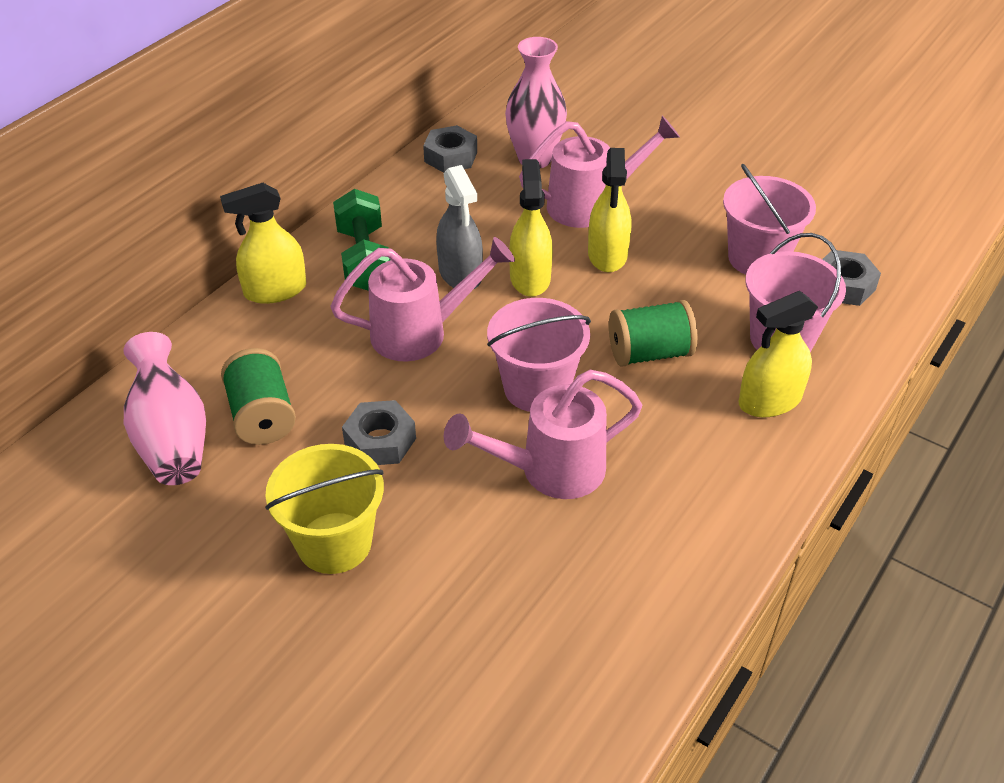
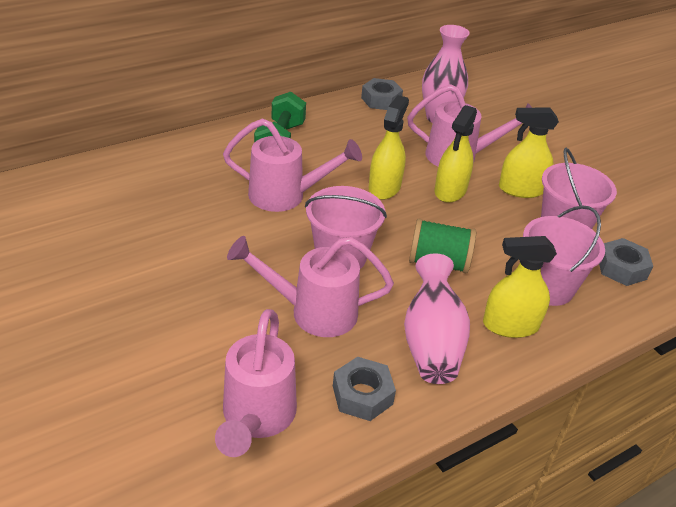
camera: 20 degrees right, 5 degrees down
pink vase [123,332,206,485] -> pink vase moved to [404,253,470,384]
yellow spray bottle [220,183,306,304] -> yellow spray bottle moved to [499,107,559,198]
green spool [221,348,296,445] -> none
yellow bucket [265,444,384,574] -> none
grey nut [342,400,416,465] -> grey nut moved to [333,357,396,421]
grey spray bottle [436,165,483,289] -> none
none -> pink watering can [215,309,297,457]

